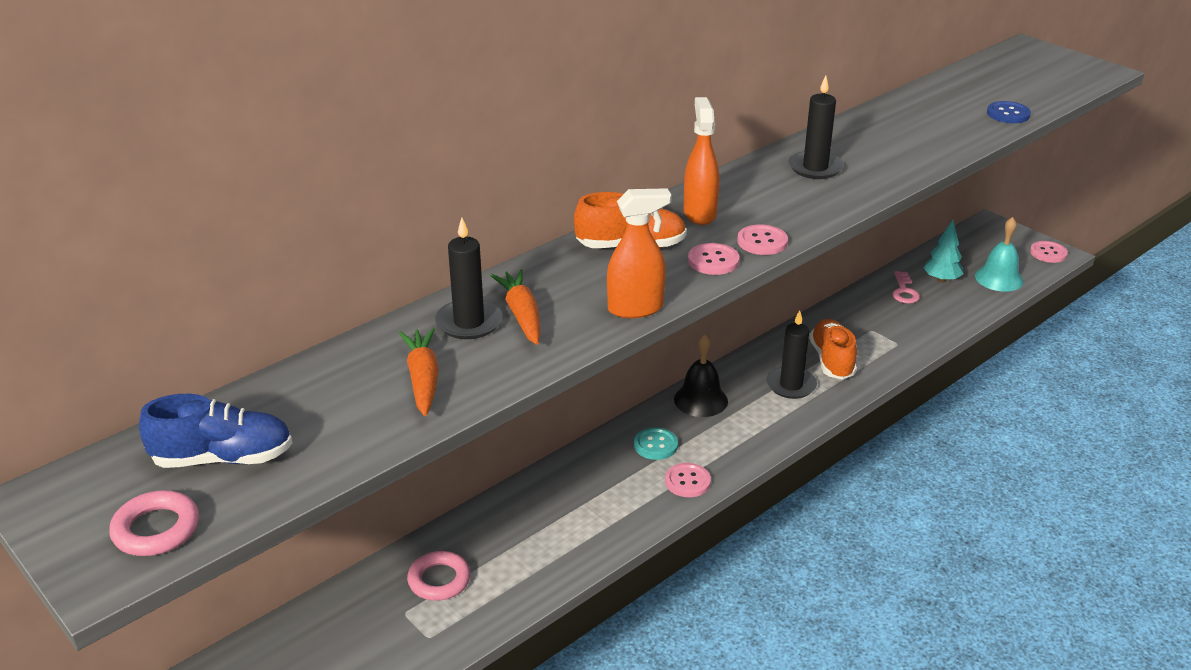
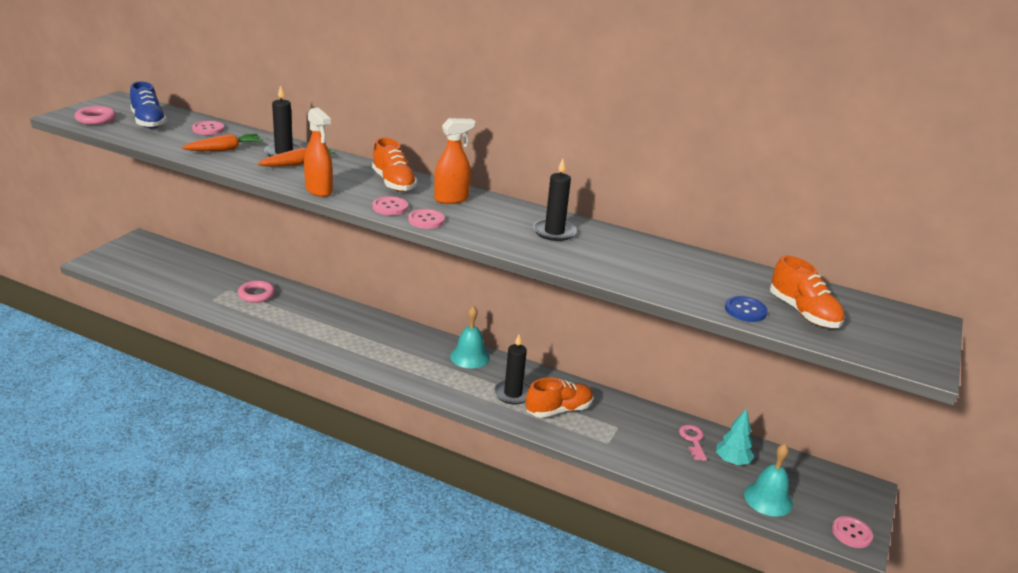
camera: 65 degrees right, 5 degrees down
turquoise button [634,427,678,460] -> none
pink button [665,463,711,497] -> pink button moved to [192,121,224,135]
black bell [674,334,728,417] -> turquoise bell [450,306,490,368]
pink key [893,271,920,303] -> pink key turned 105 degrees clockwise [679,425,707,461]
none -> orange shoe [770,255,844,328]

